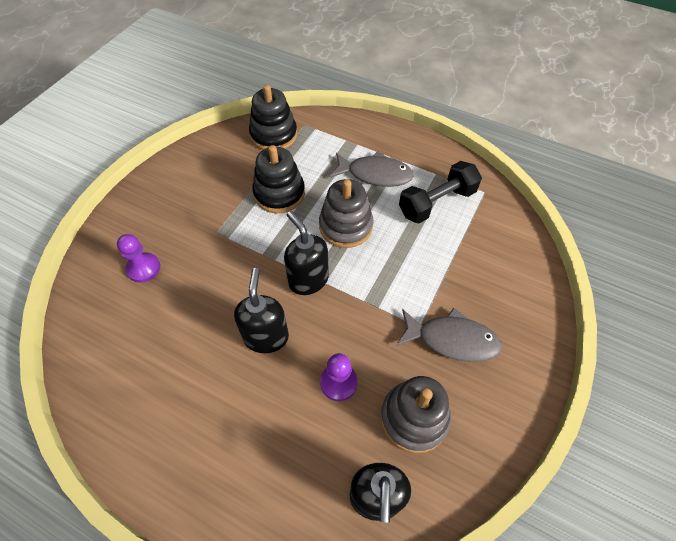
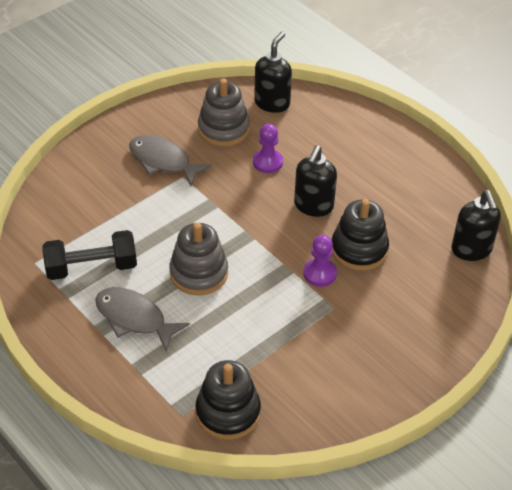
camera: 160 degrees left, 10 degrees down
purple pawn [117,234,160,283] -> purple pawn moved to [303,235,337,287]
black stacking toy [252,145,305,213] -> black stacking toy moved to [332,199,389,271]
black soap dispenser [284,211,329,295] -> black soap dispenser moved to [451,190,501,261]

